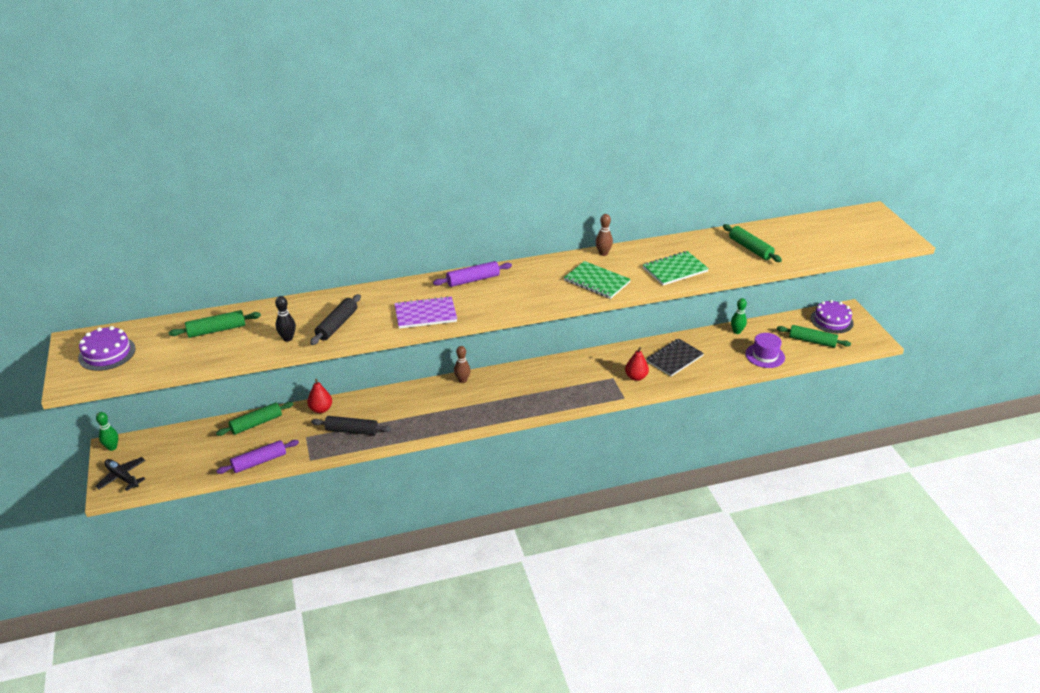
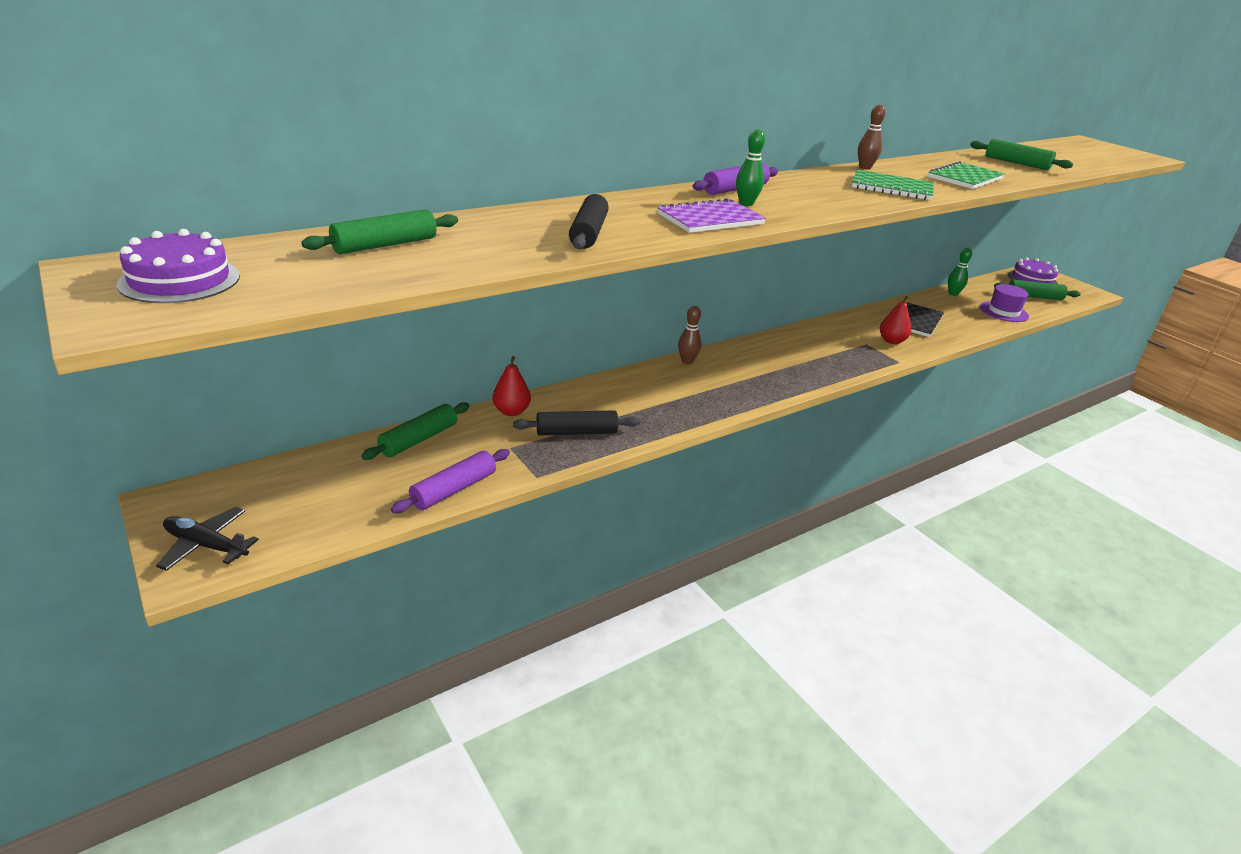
camera: 20 degrees left, 5 degrees down
green bowling pin [96,412,118,451] -> green bowling pin moved to [736,129,765,206]
black bowling pin [275,296,296,341] -> none

